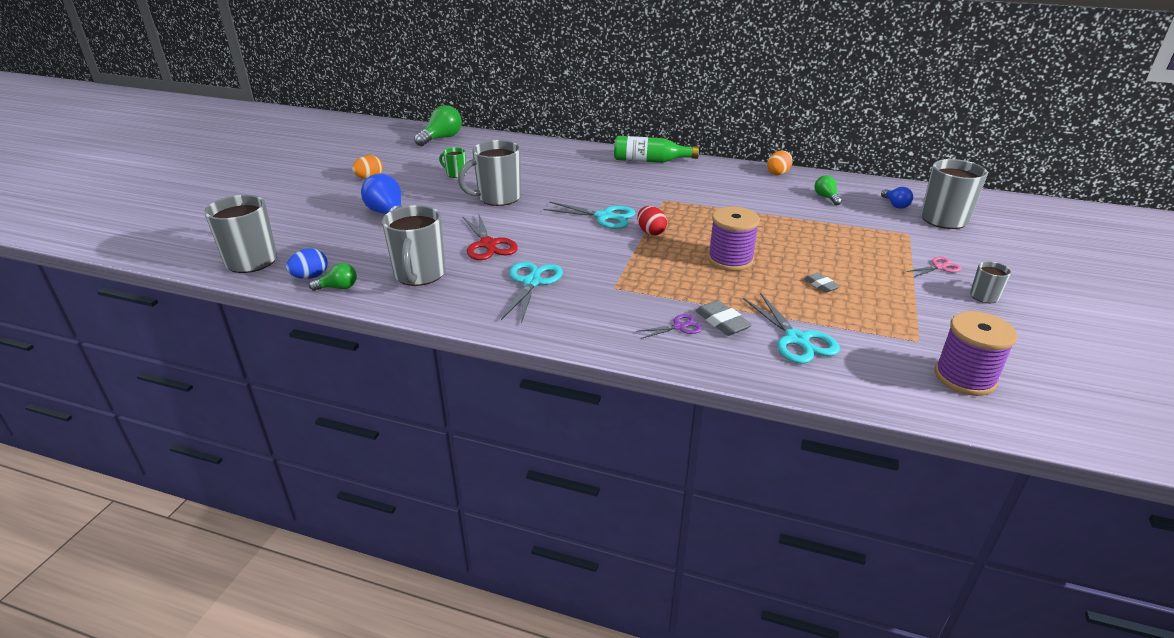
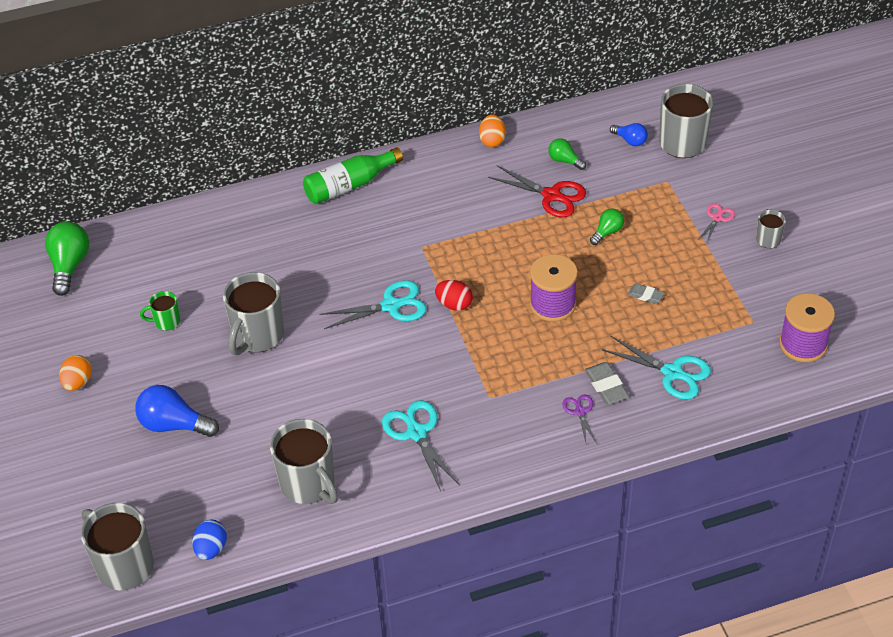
camera: 35 degrees left, 15 degrees up
green light bulb [309,263,357,291] -> green light bulb moved to [590,208,624,245]
red scissors [463,213,518,260] -> red scissors moved to [488,165,586,217]
purple scissors [636,314,702,339] -> purple scissors turned 45 degrees counterclockwise [562,395,597,443]
grey eraser [695,300,752,336] -> grey eraser turned 45 degrees clockwise [585,362,629,404]

